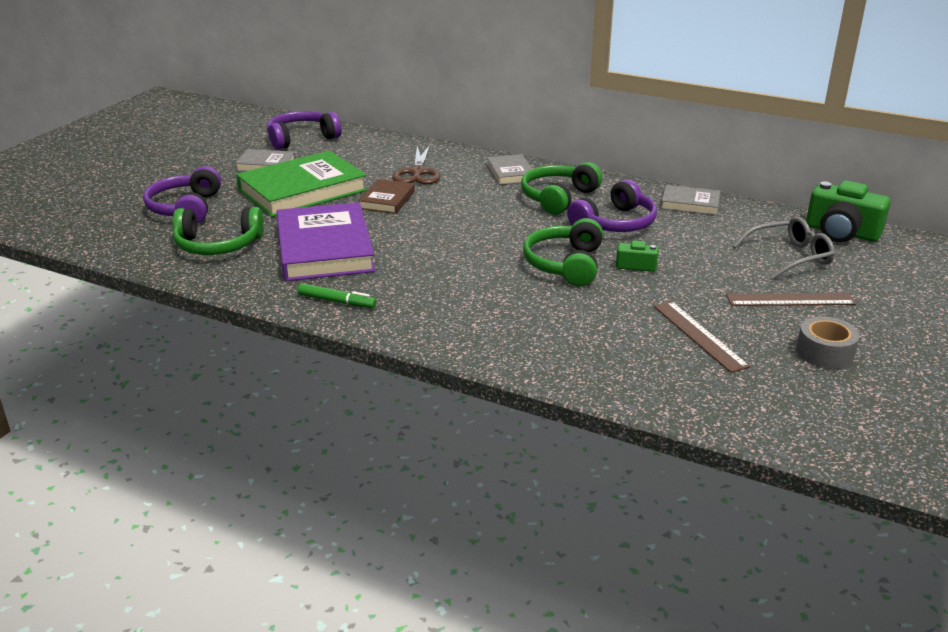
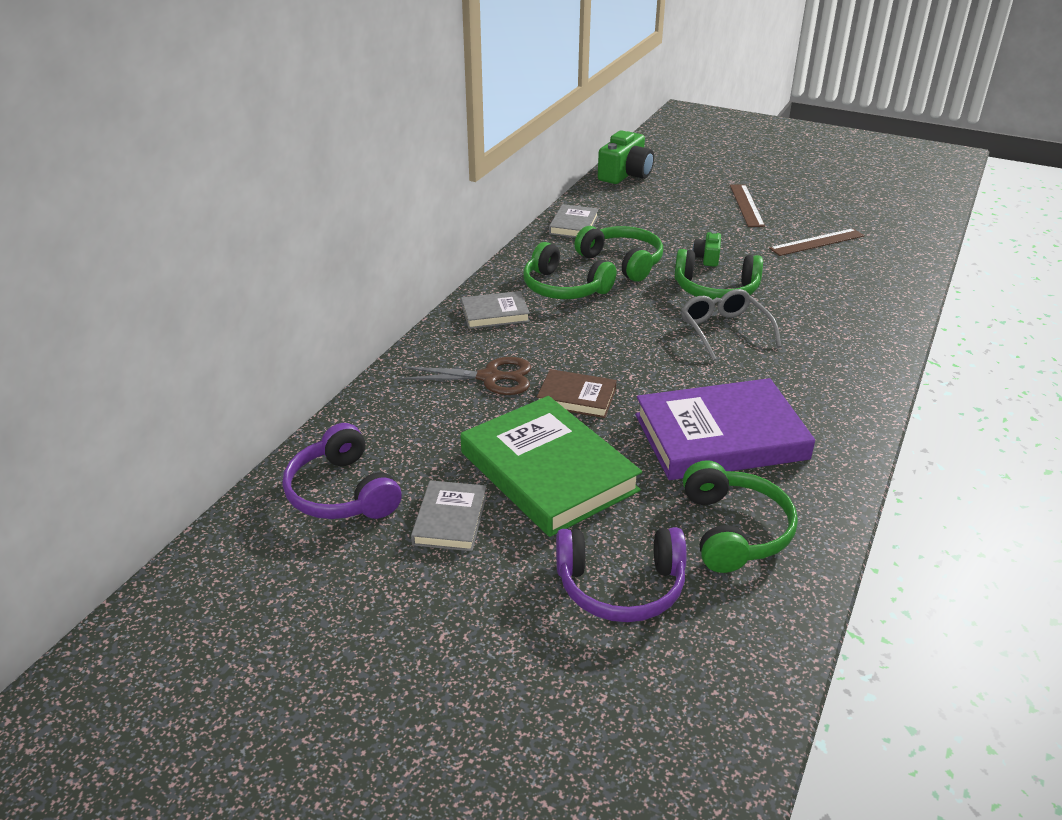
camera: 90 degrees left, 5 degrees up
green marker [298,283,376,308] -> none
purple headphones [567,180,657,232] -> green headphones [574,226,663,281]
grey glasses [733,217,835,279] -> grey glasses moved to [681,289,782,361]
grey tape [796,316,860,369] -> none

